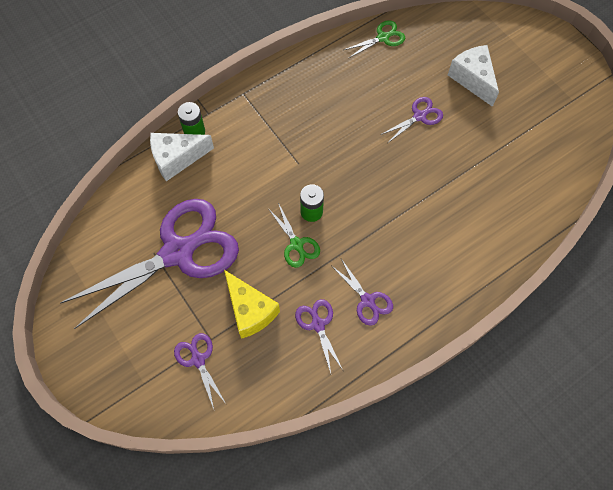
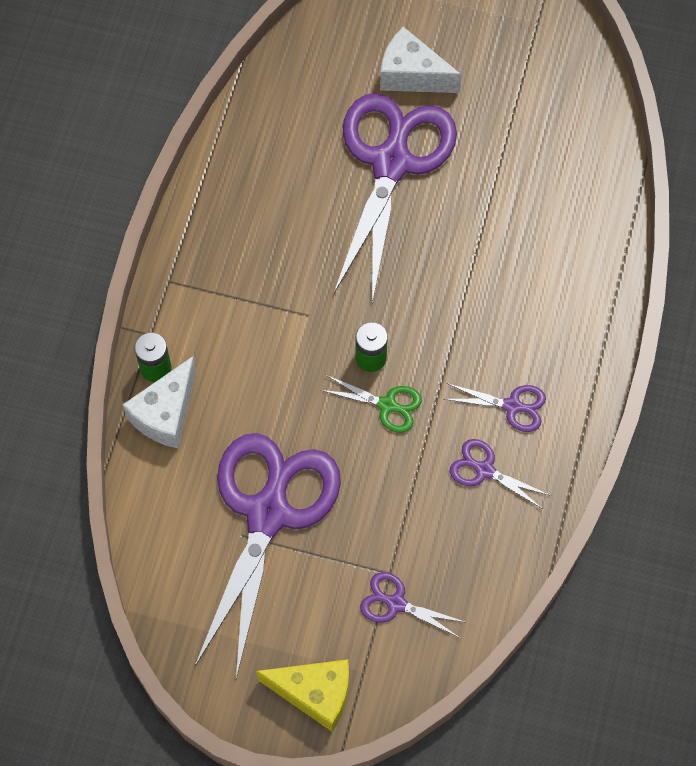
camera: 40 degrees left, 0 degrees up
yellow cheese [224,270,280,339] -> yellow cheese moved to [256,659,349,732]
green scissors [344,20,405,58] -> none
purple scissors [380,97,443,143] -> purple scissors [334,93,457,303], size x2.41

